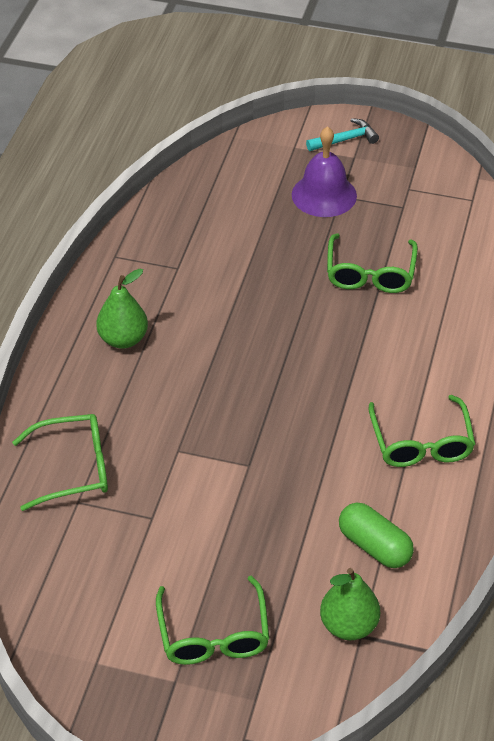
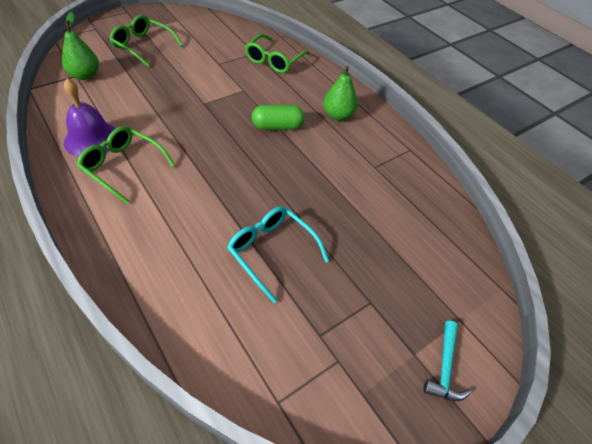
camera: 125 degrees right, 5 degrees up
purple bell [292,126,357,217] -> purple bell moved to [64,78,116,157]
green glasses [327,233,418,293] -> turquoise glasses [227,206,329,303]
green capsule [339,503,414,568] -> green capsule moved to [252,105,305,130]

